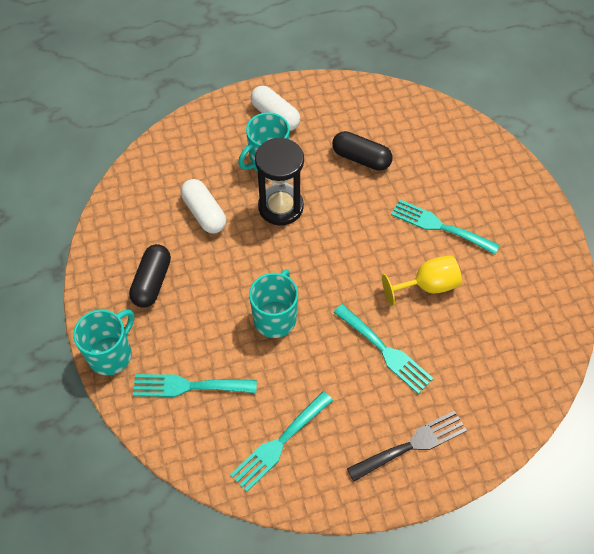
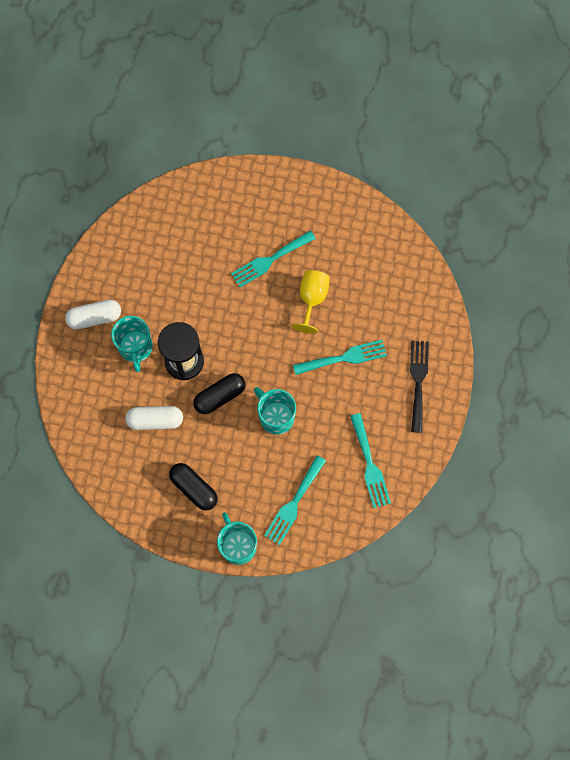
camera: 60 degrees left, 15 degrees up
black capsule [332,131,393,171] -> black capsule moved to [193,373,246,414]

